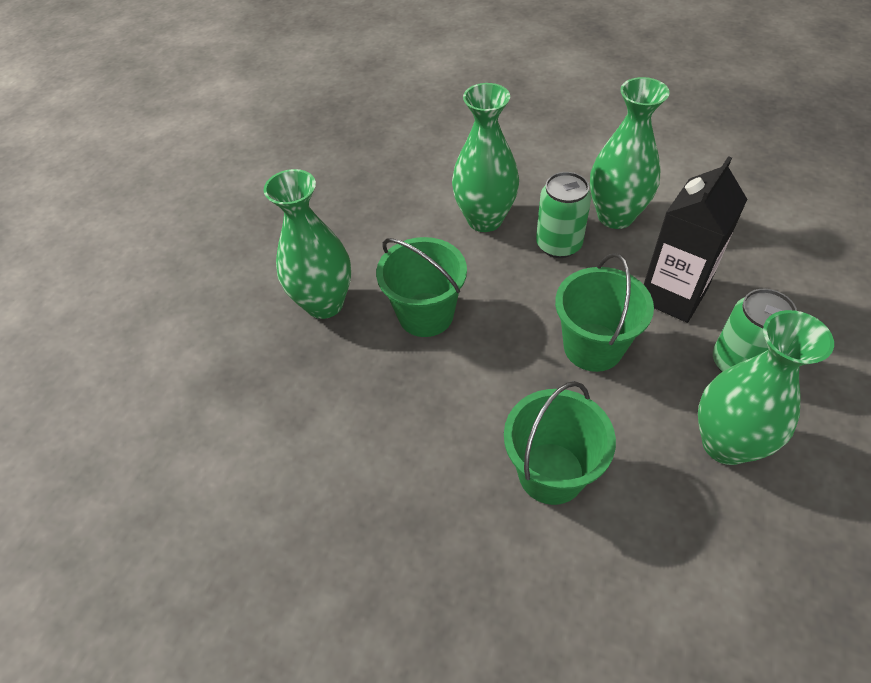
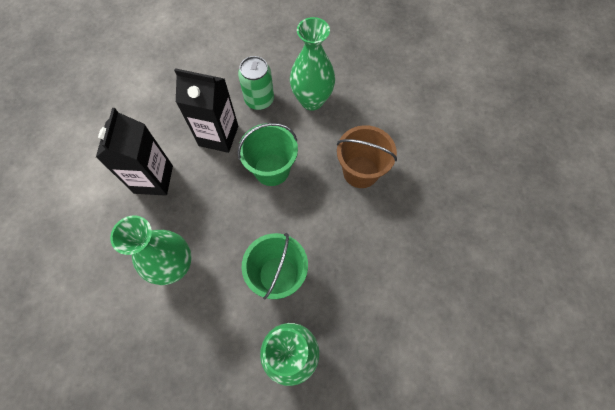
camera: 115 degrees left, 15 degrees up
green bucket [504,381,616,505] -> brown bucket [337,125,397,188]
green can [536,172,591,258] -> none
green vase [590,77,670,229] -> black carton [96,108,173,196]

